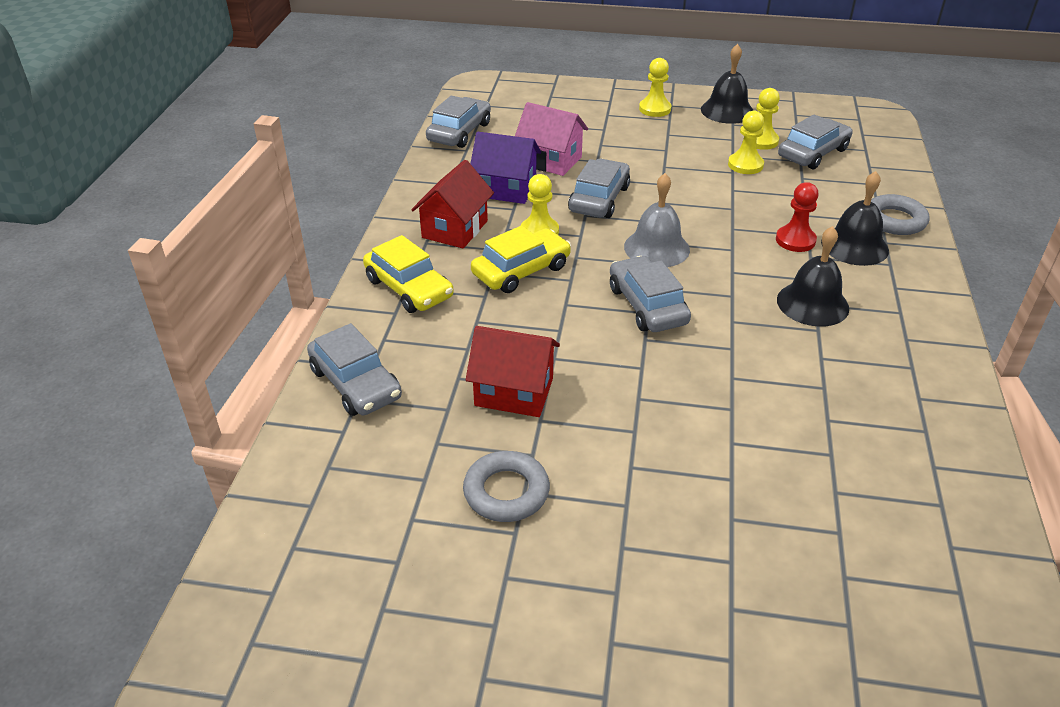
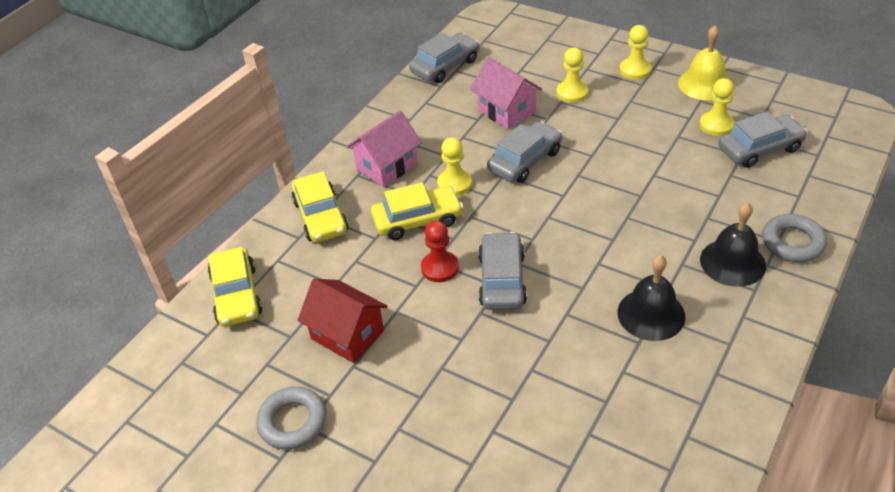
camera: 25 degrees right, 5 degrees up
grey car [307,323,402,416] -> yellow car [208,247,263,327]
red house [411,160,494,248] -> pink house [346,110,422,187]
purple house [470,132,541,204] -> none
grey bell [624,173,690,267] -> none
black bell [701,44,754,124] -> yellow bell [678,25,728,100]
yellow pawn [728,111,764,174] -> yellow pawn moved to [556,47,588,103]
red pawn [776,182,819,252] -> red pawn moved to [421,221,459,282]

